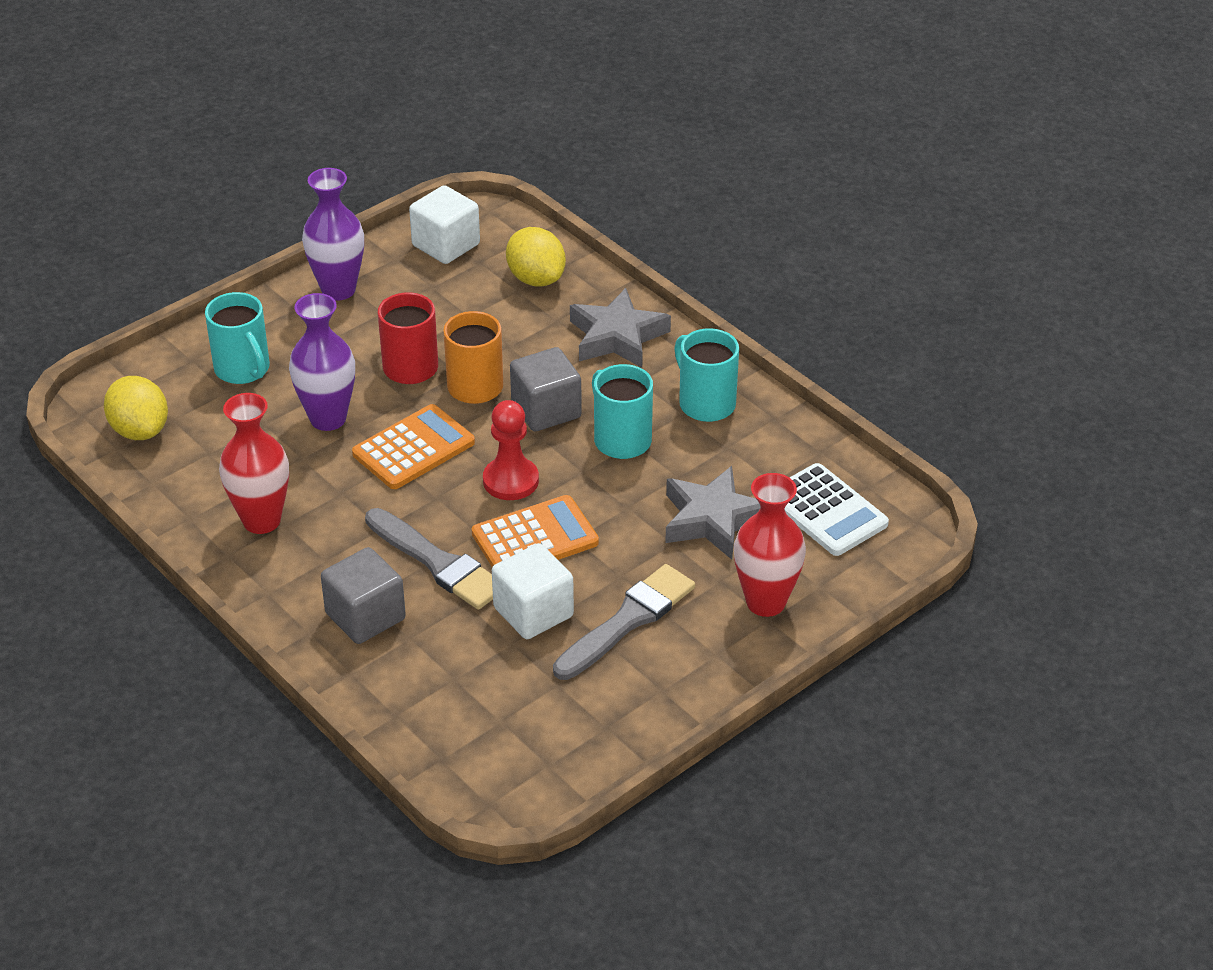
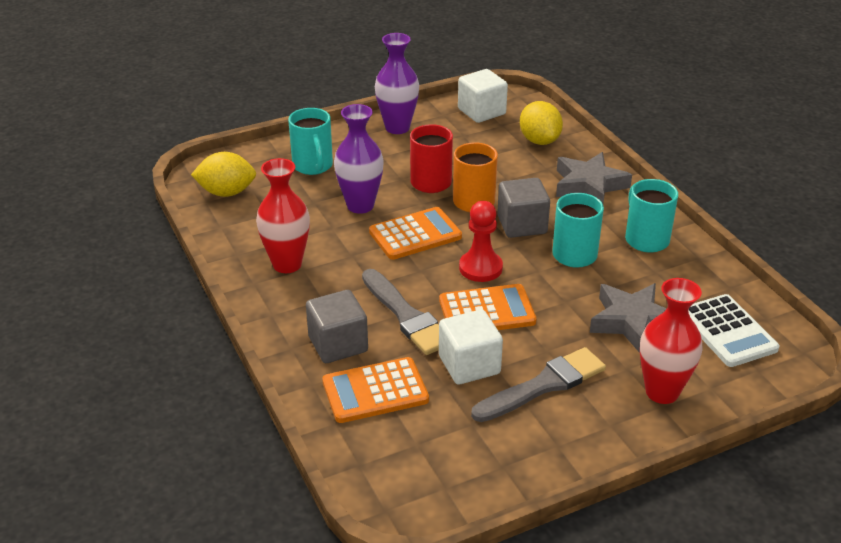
camera: 15 degrees right, 5 degrees down
yellow lemon [104,376,168,440] -> yellow lemon turned 75 degrees counterclockwise [191,152,256,197]
none -> orange calculator [322,357,429,423]

